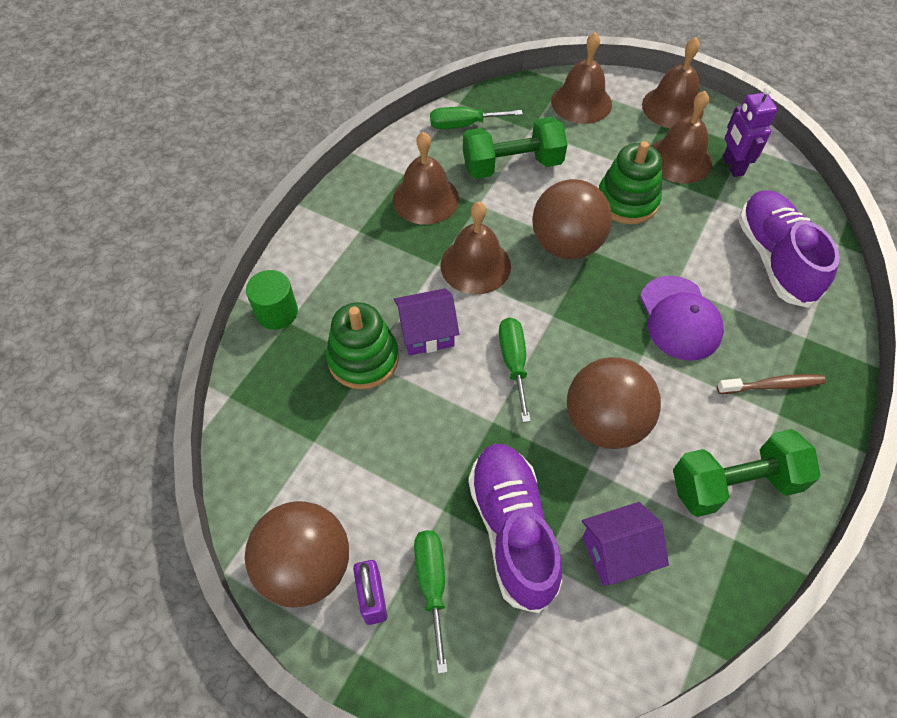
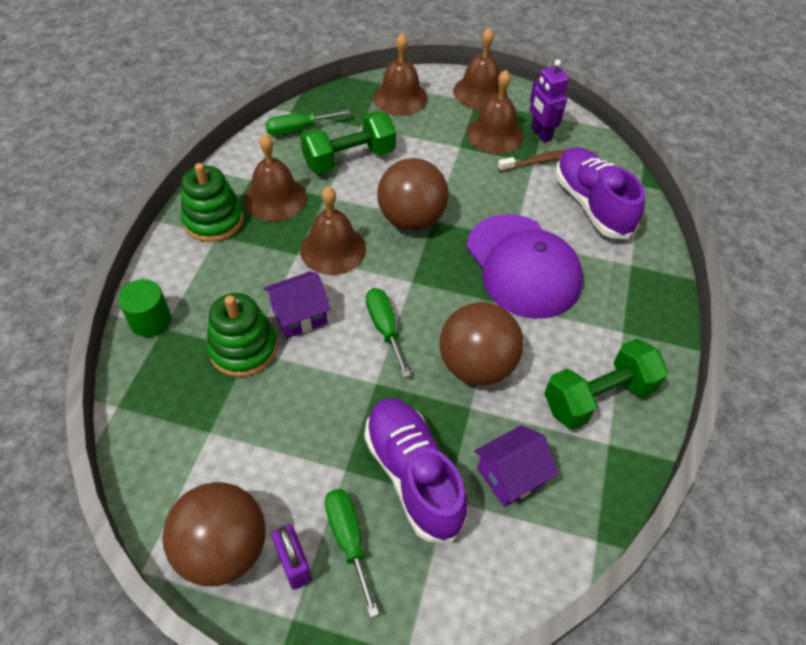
camera: 15 degrees left, 5 degrees down
green stacking toy [599,141,662,224] -> green stacking toy moved to [181,163,244,242]
purple cap [640,276,724,361] -> purple cap [466,214,583,319], size x1.50
brown toothbrush [717,374,826,394] -> brown toothbrush moved to [498,149,568,172]

